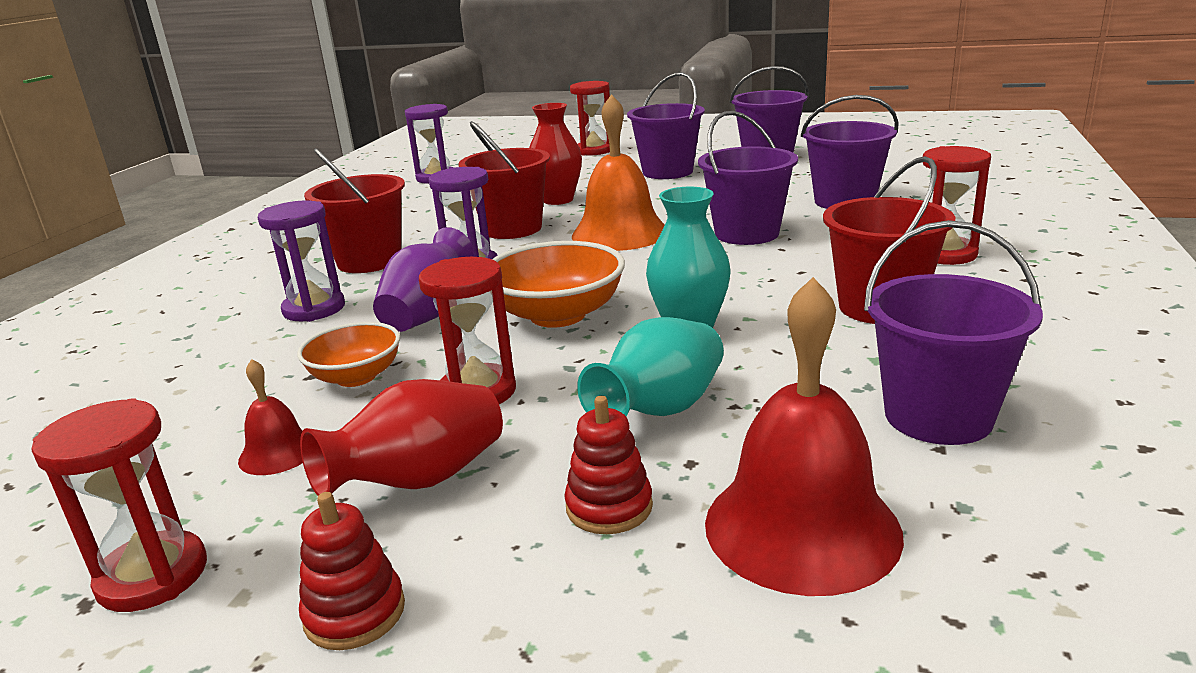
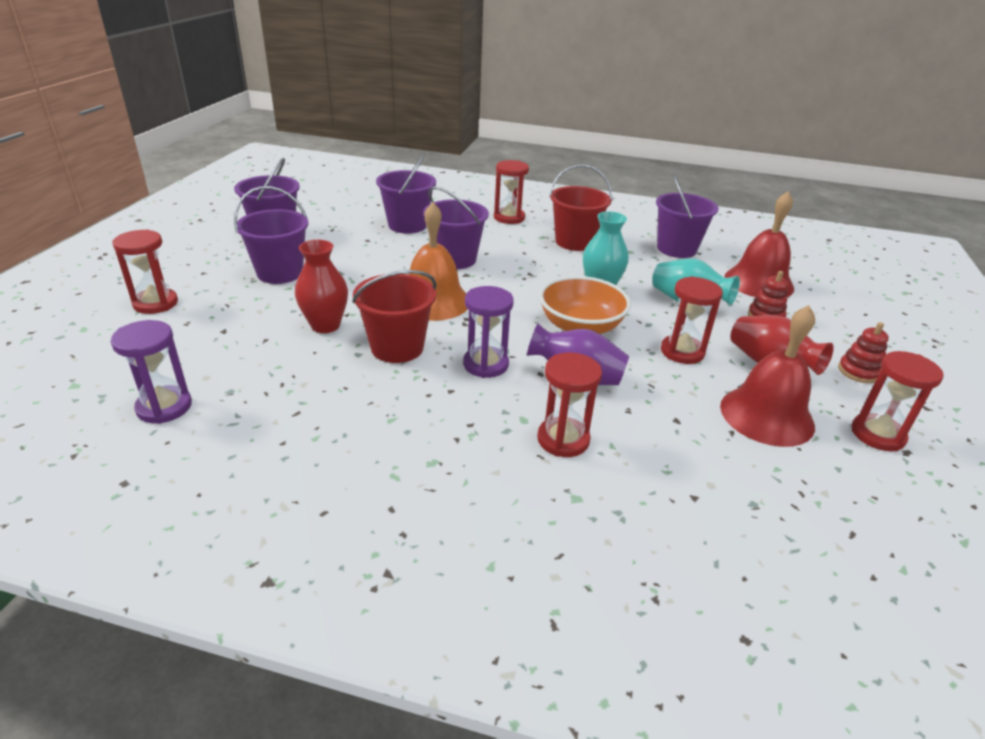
camera: 95 degrees left, 10 degrees up
red bell [238,359,303,475] -> red bell [720,305,815,447], size x2.07
purple hourglass [258,201,345,322] -> red hourglass [537,353,602,457]
orange bowl [297,322,400,387] -> none
red bucket [304,148,405,273] -> none

